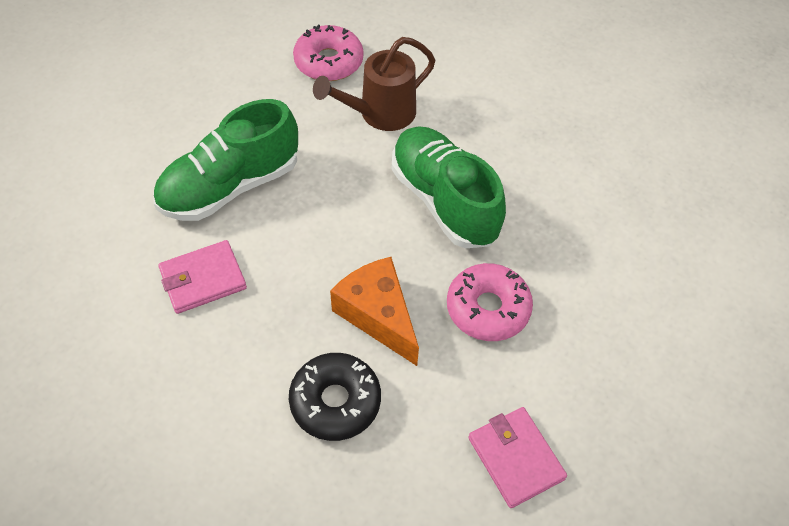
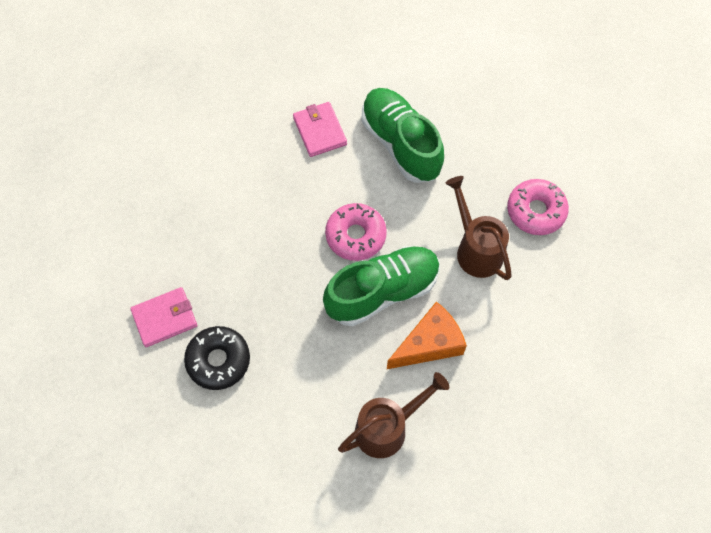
camera: 95 degrees right, 10 degrees up
black donut [289,353,381,441] -> black donut moved to [184,326,250,390]
orange cheese [330,257,419,366] -> orange cheese moved to [387,302,467,369]
pink donut [447,263,533,341] -> pink donut moved to [325,203,387,261]
none -> brown watering can [338,372,449,458]

